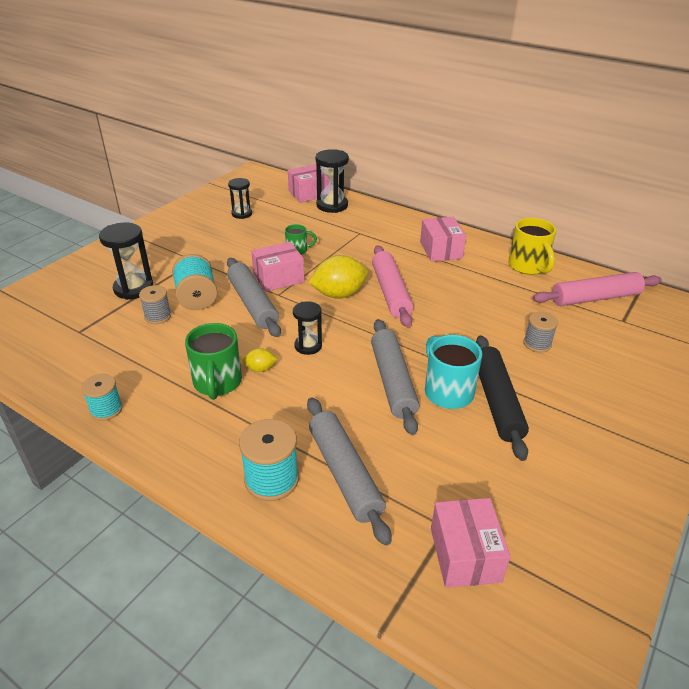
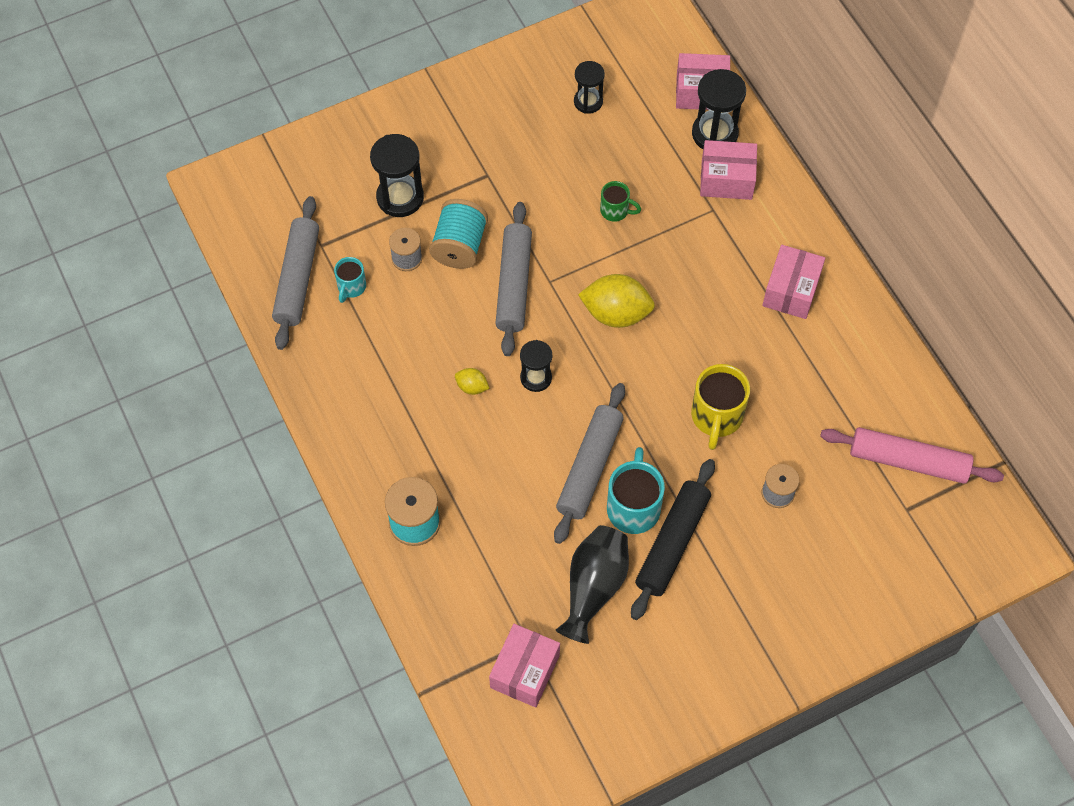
camera: 30 degrees right, 25 degrees up
turquoise spool [81,374,123,421] -> none
green mug [185,323,242,400] -> none
pink box [251,242,305,292] -> pink box moved to [700,140,757,200]
grey rolling pin [307,398,391,546] -> grey rolling pin moved to [272,196,319,350]
pink rolling pin [372,245,413,327] -> none
yellow mug [508,218,556,275] -> yellow mug moved to [691,364,750,450]
none -> turquoise mug [334,257,366,303]
none -> black vase [556,525,629,644]

